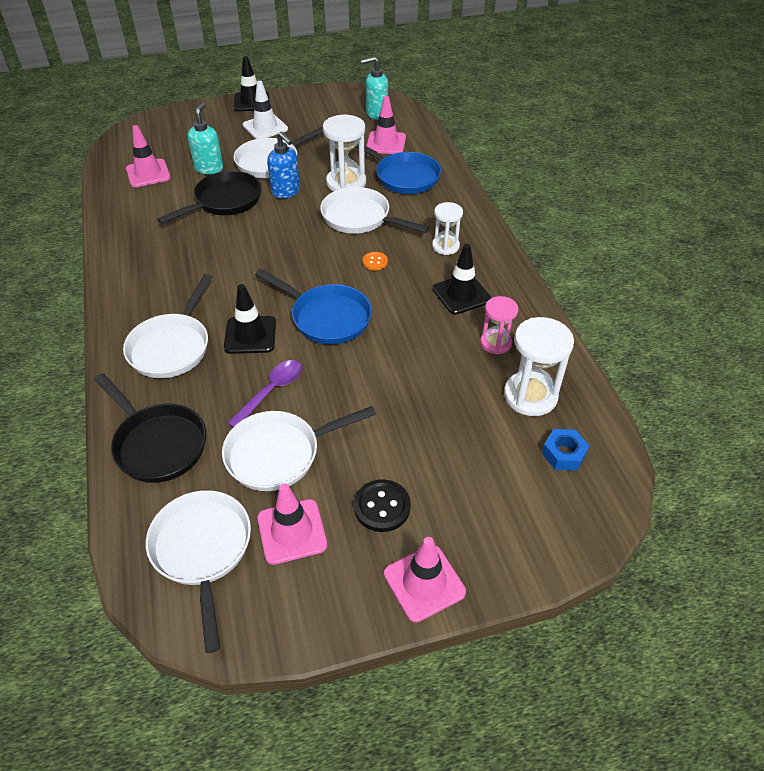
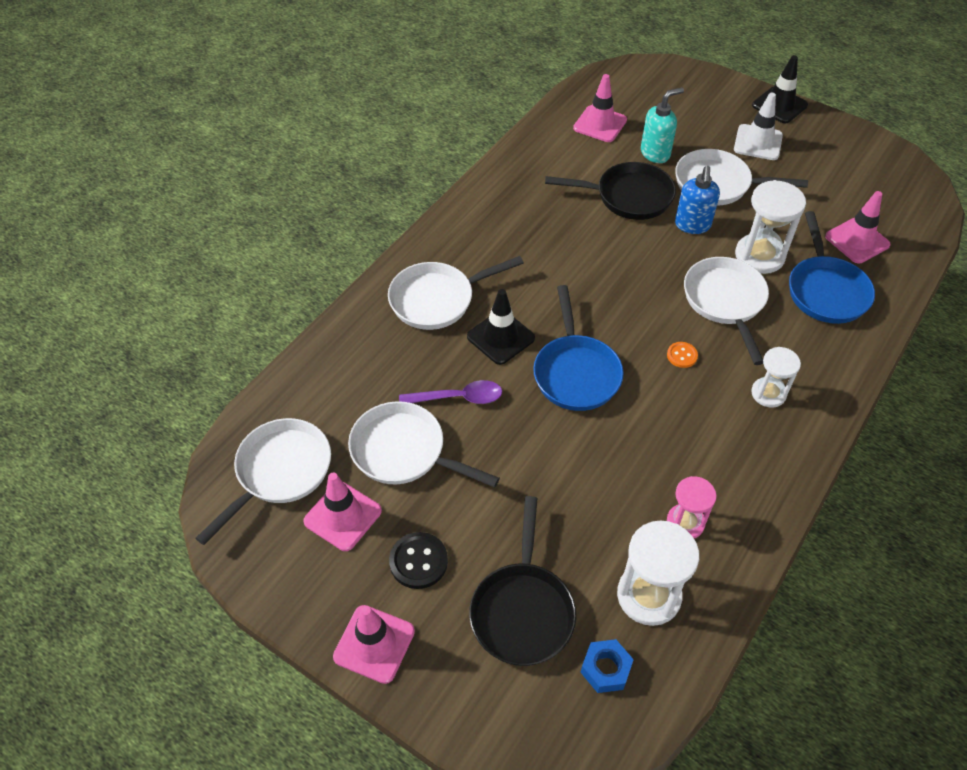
camera: 50 degrees right, 5 degrees up
black pan [94,373,206,483] -> black pan moved to [469,496,576,666]
turquoise soap dispenser [361,56,388,120] -> none
black traffic cone [433,244,491,314] -> none

